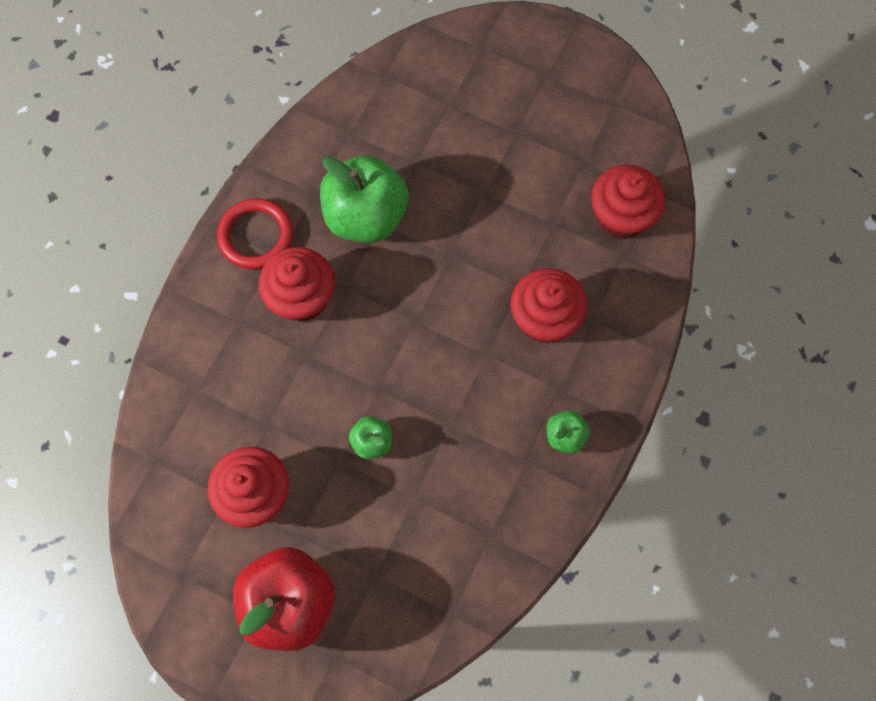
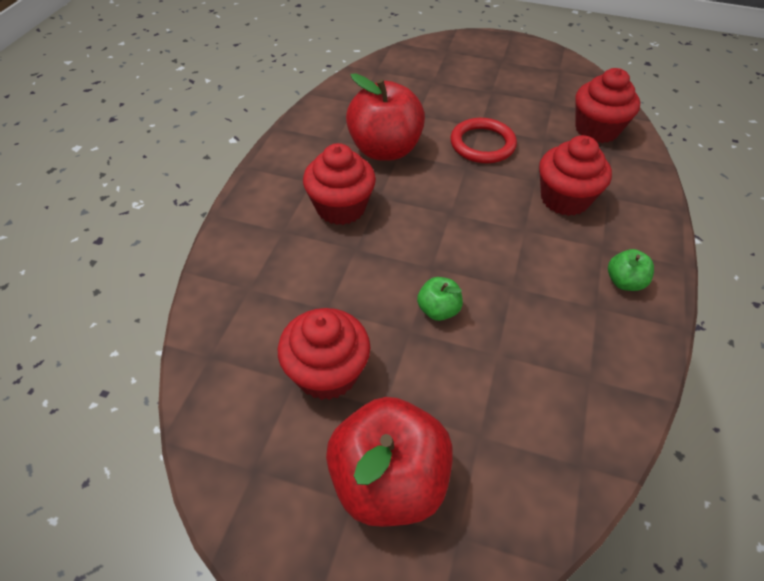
camera: 10 degrees left, 20 degrees down
red ring [217,198,293,269] -> red ring moved to [451,118,517,163]
green apple [320,155,409,243] -> red apple [346,73,425,161]

